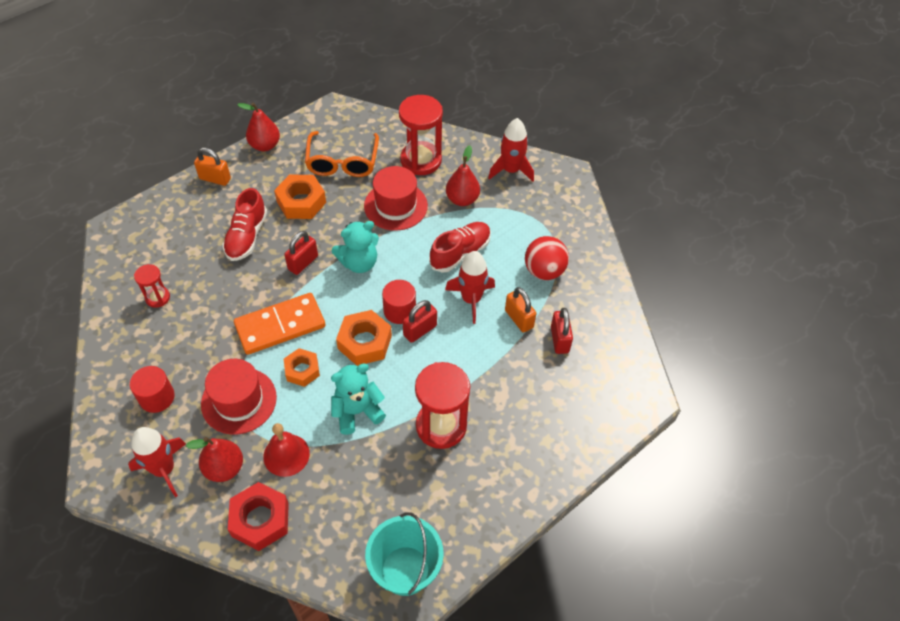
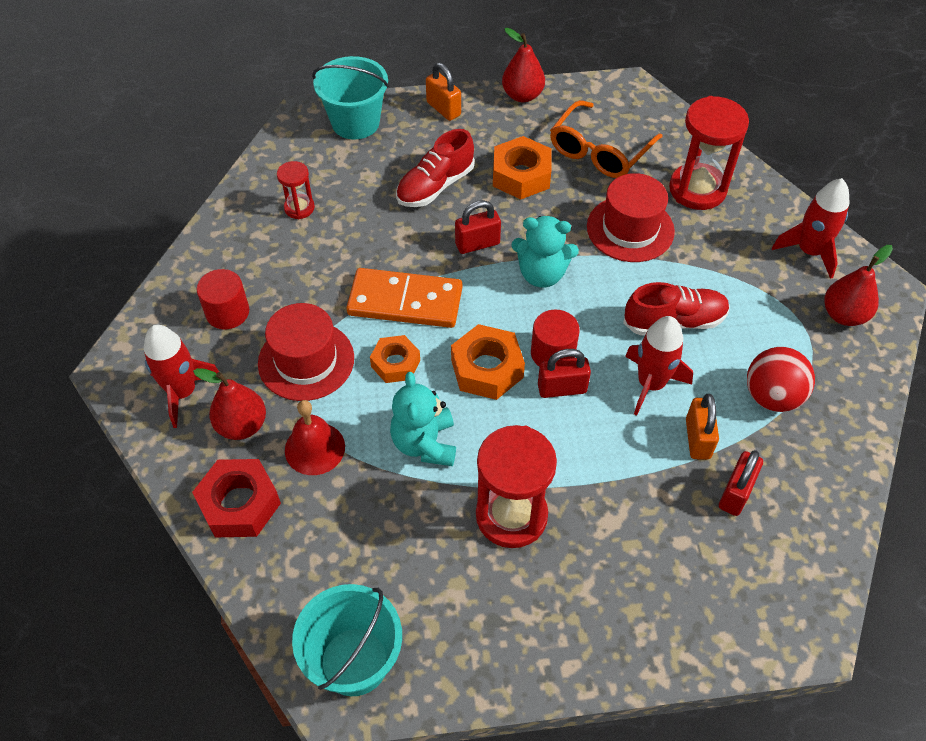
camera: 35 degrees right, 0 degrees up
turquoise teddy bear [331,363,386,435] -> turquoise teddy bear turned 105 degrees counterclockwise [390,372,456,466]
red pear [446,145,480,206] -> red pear moved to [824,245,893,326]
none -> turquoise bucket [312,56,389,140]

